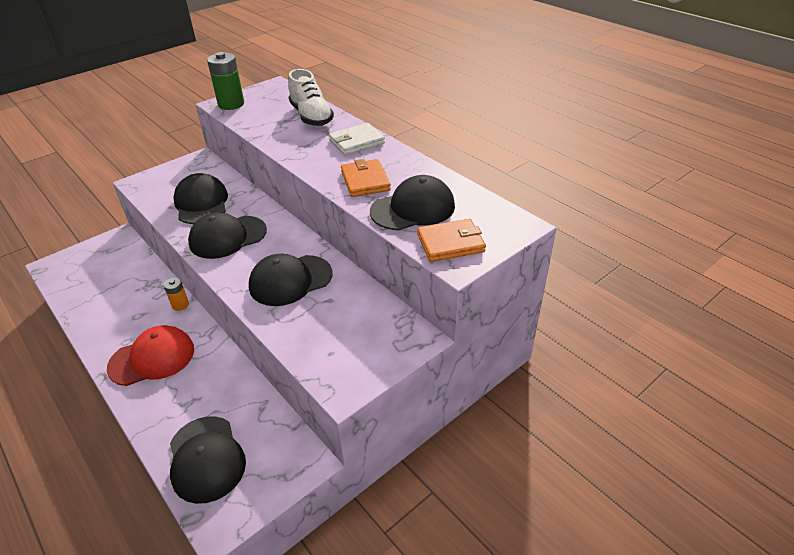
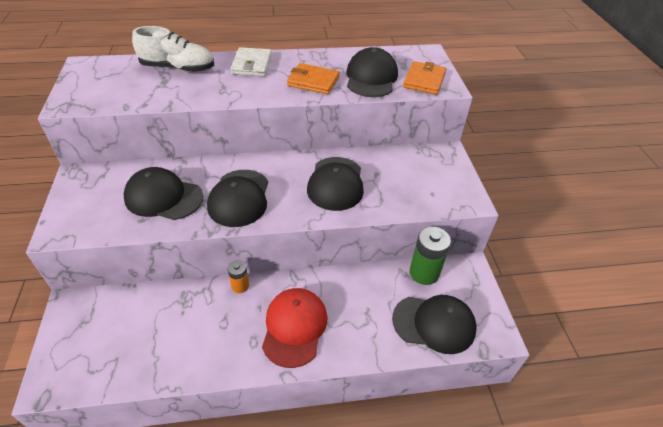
camera: 60 degrees left, 5 degrees up
green battery [207,52,244,110] -> green battery moved to [410,226,451,285]

